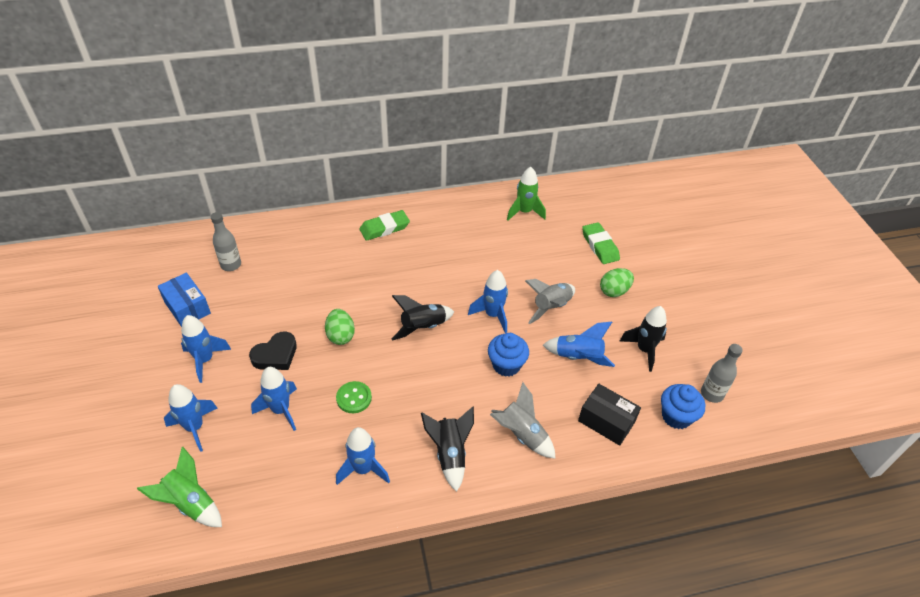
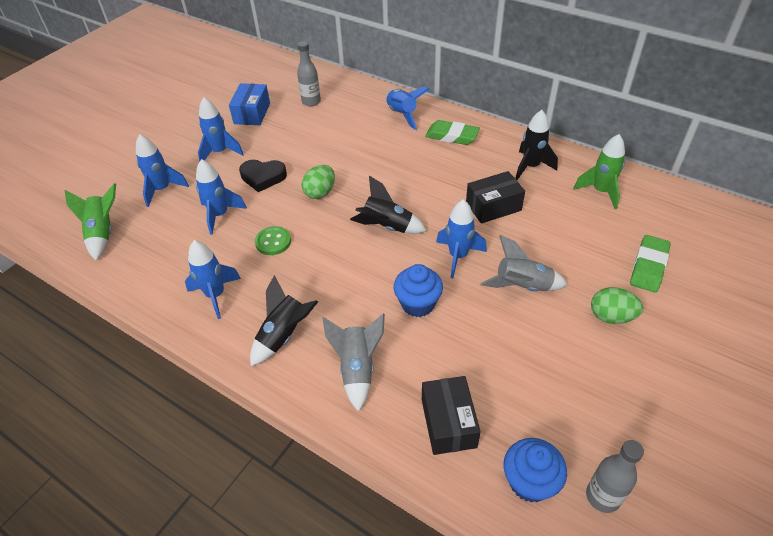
camera: 50 degrees right, 0 degrees up
blue rocket [543,322,615,367] -> blue rocket moved to [386,87,430,130]
black rocket [620,306,667,372] -> black rocket moved to [515,110,558,180]
none -> black box [466,171,525,224]

